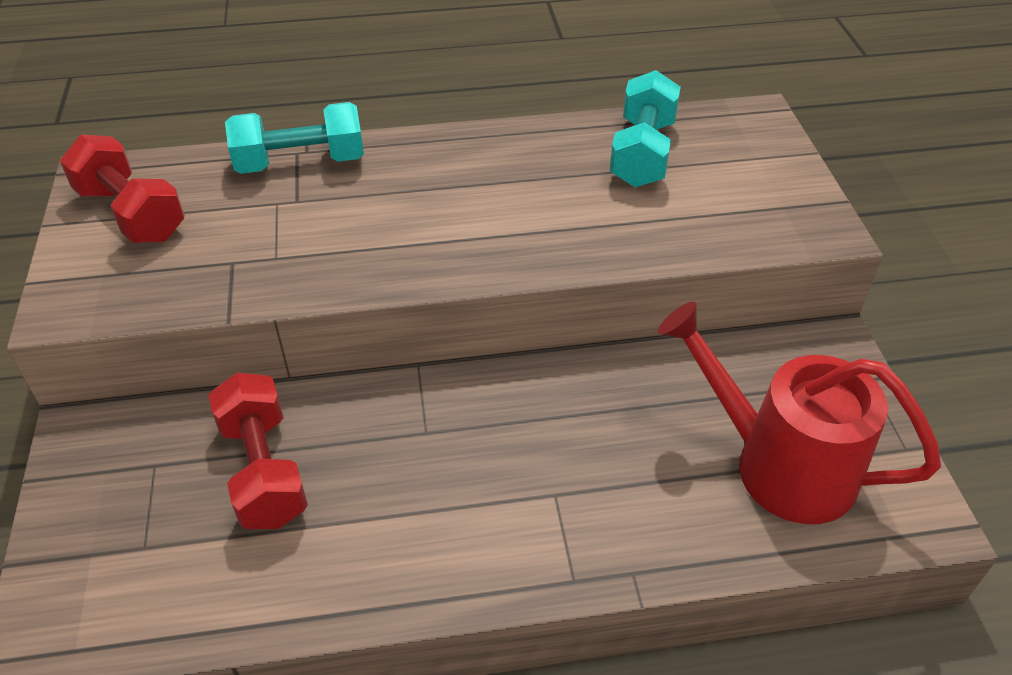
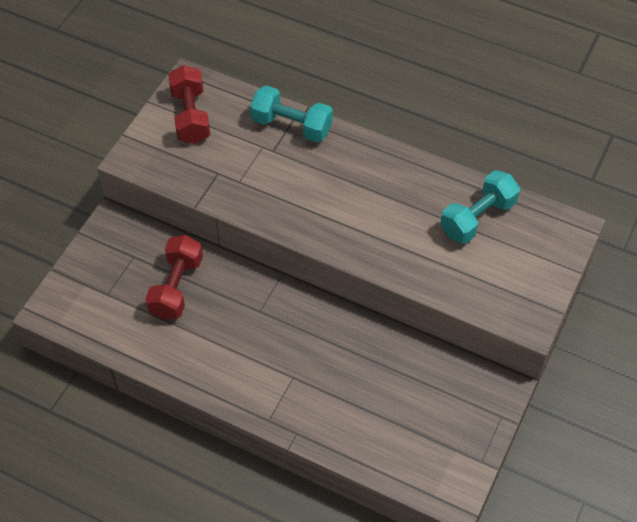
camera: 35 degrees right, 10 degrees up
red watering can [658,301,941,524] -> none

